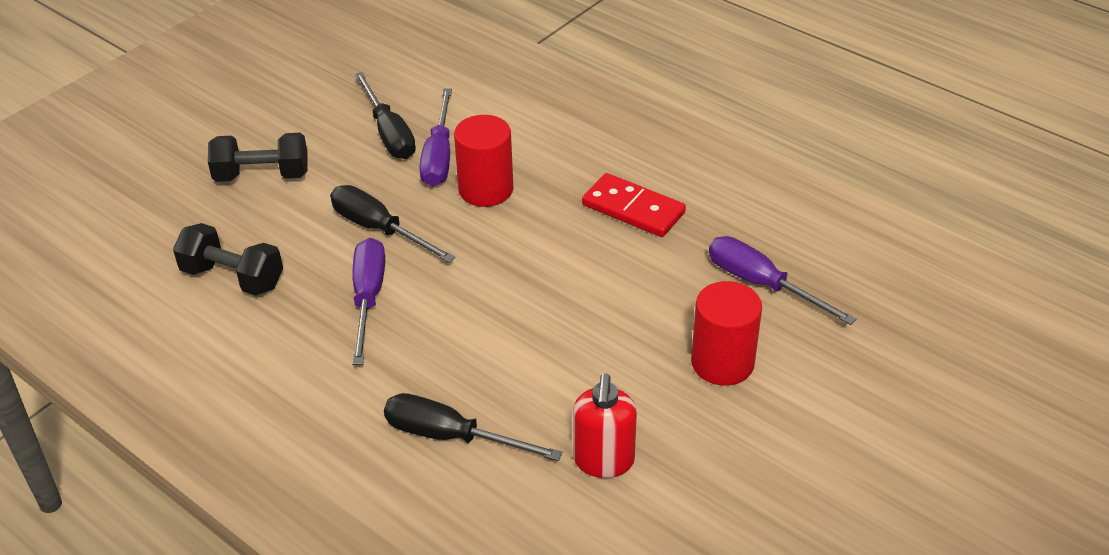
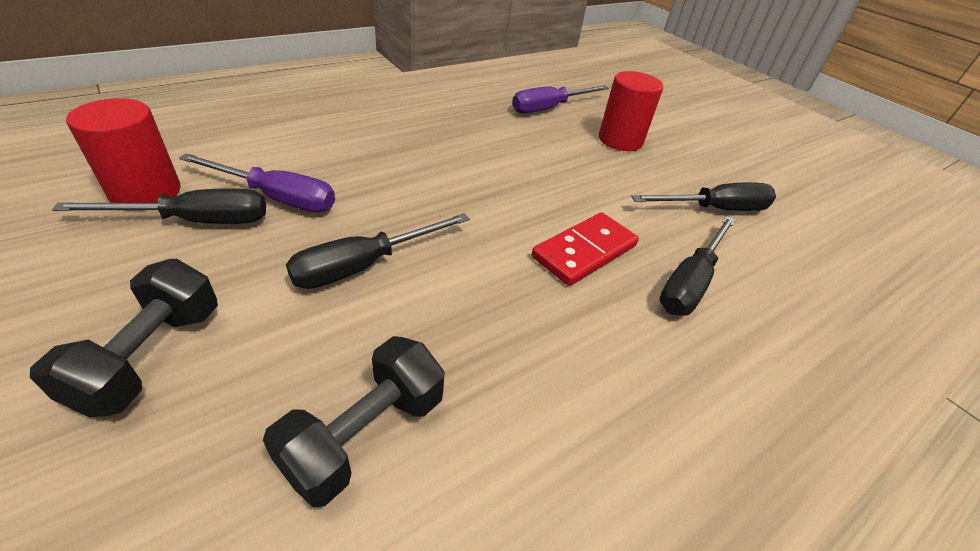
camera: 80 degrees left, 0 degrees up
purple screwdriver [352,238,385,365] -> none
red cylinder [454,115,513,207] -> red cylinder moved to [66,98,180,203]
red soap dispenser [573,374,637,478] -> black screwdriver [631,182,776,211]
red domino [582,173,686,237] -> red domino moved to [532,212,639,286]

